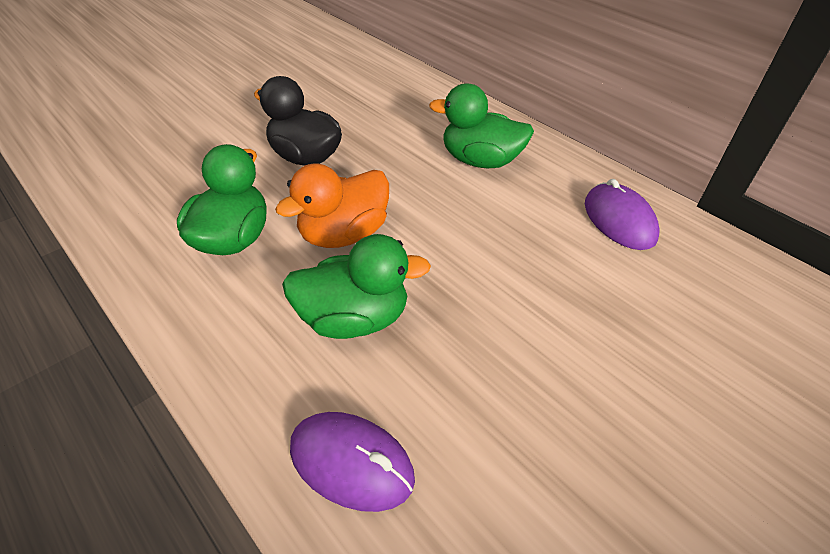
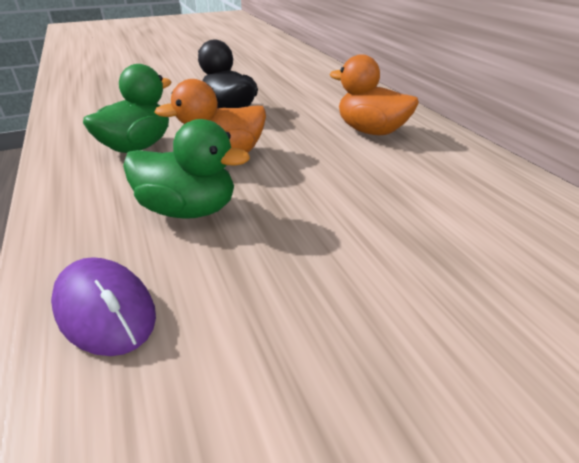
camera: 20 degrees right, 10 degrees down
green duck [429,83,534,168] -> orange duck [330,54,419,135]
purple mouse [585,179,659,250] -> none

